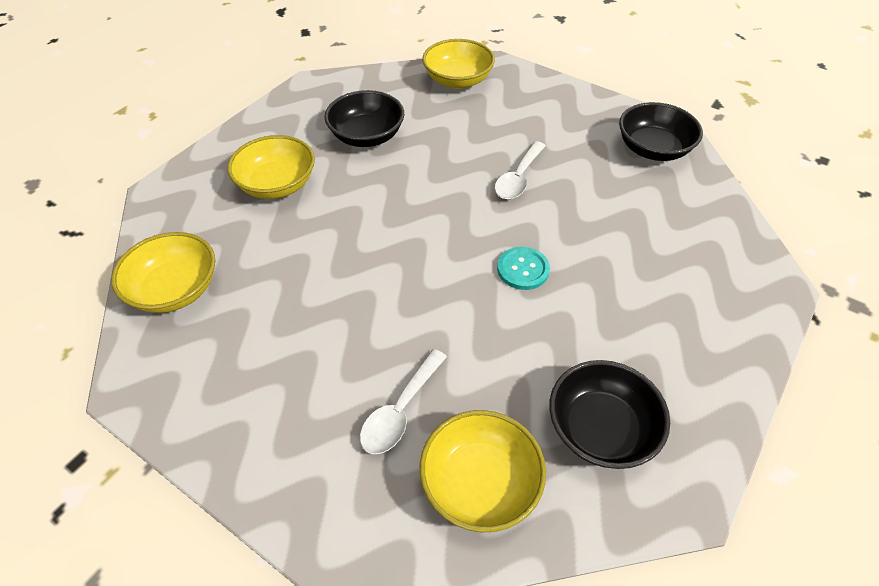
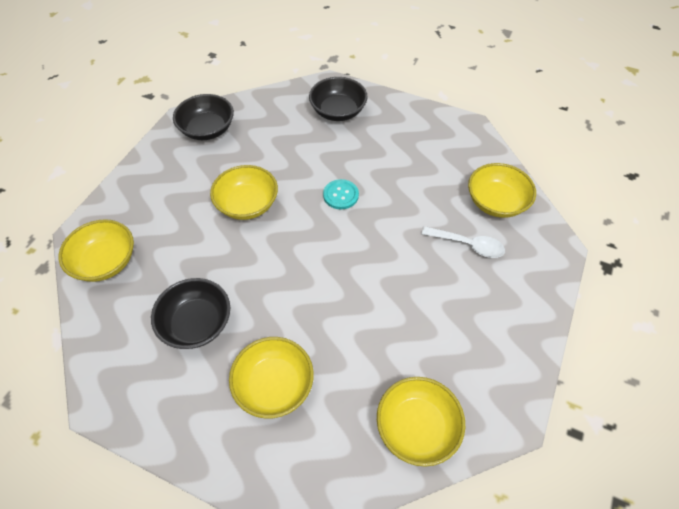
camera: 100 degrees left, 5 degrees up
white spoon [495,141,546,199] -> yellow bowl [210,165,278,220]
black bowl [549,360,670,469] -> black bowl moved to [309,77,368,121]

